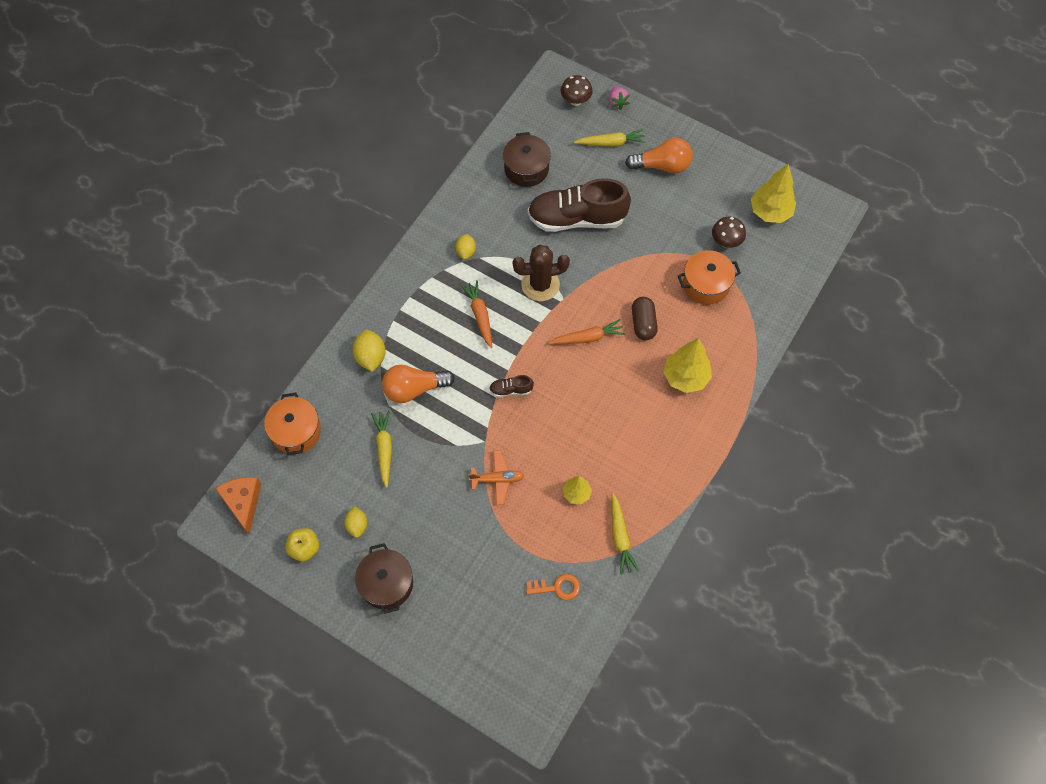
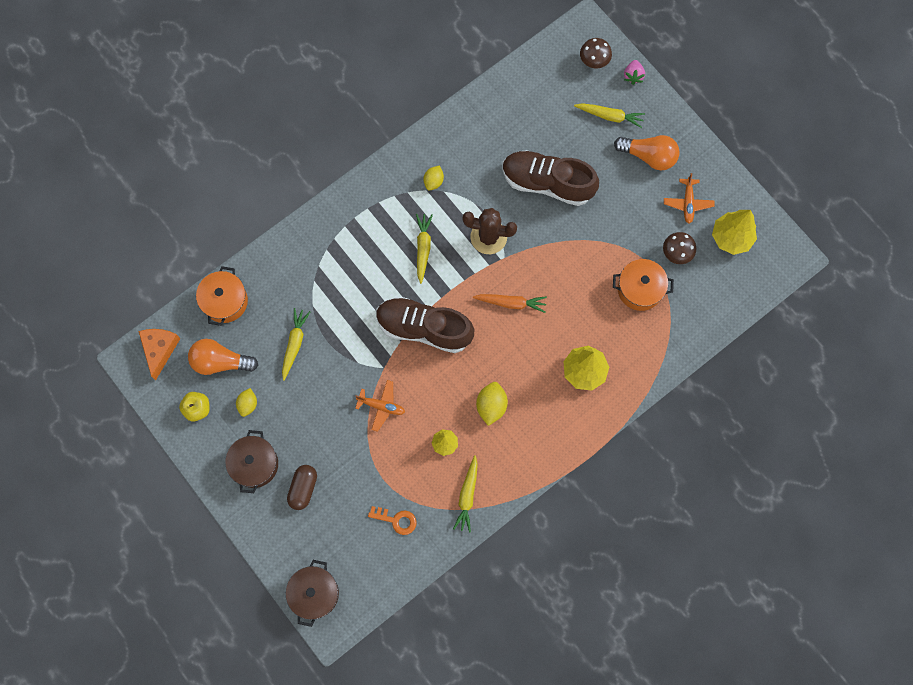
camera: 20 degrees right, 10 degrees up
yellow lemon [353,330,386,372] -> yellow lemon moved to [476,382,508,426]
orange light bulb [382,365,455,403] -> orange light bulb moved to [188,339,258,375]
orange carrot [461,280,492,348] -> yellow carrot [416,214,433,284]
brown shoe [489,375,534,397] -> brown shoe [376,297,474,353], size x2.44
brown pot [503,132,551,187] -> brown pot moved to [286,560,339,627]
brown capsule [632,297,658,340] -> brown capsule moved to [287,465,317,510]
none -> orange plane [664,173,714,223]

